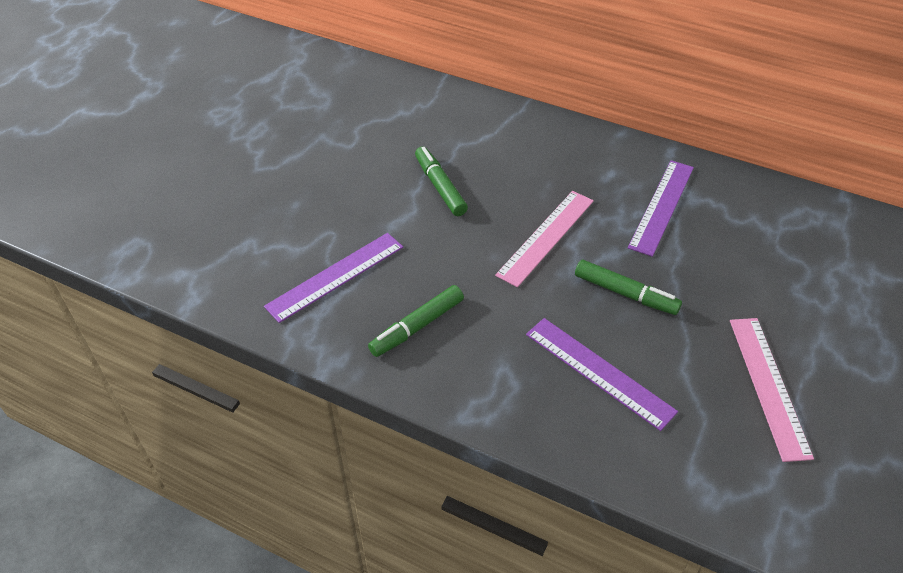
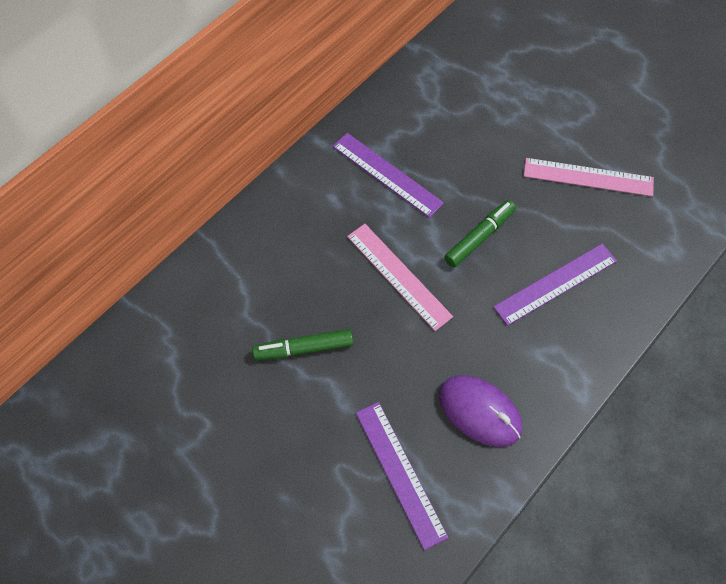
camera: 75 degrees left, 15 degrees up
green marker [368,285,464,357] -> purple mouse [439,375,522,447]

